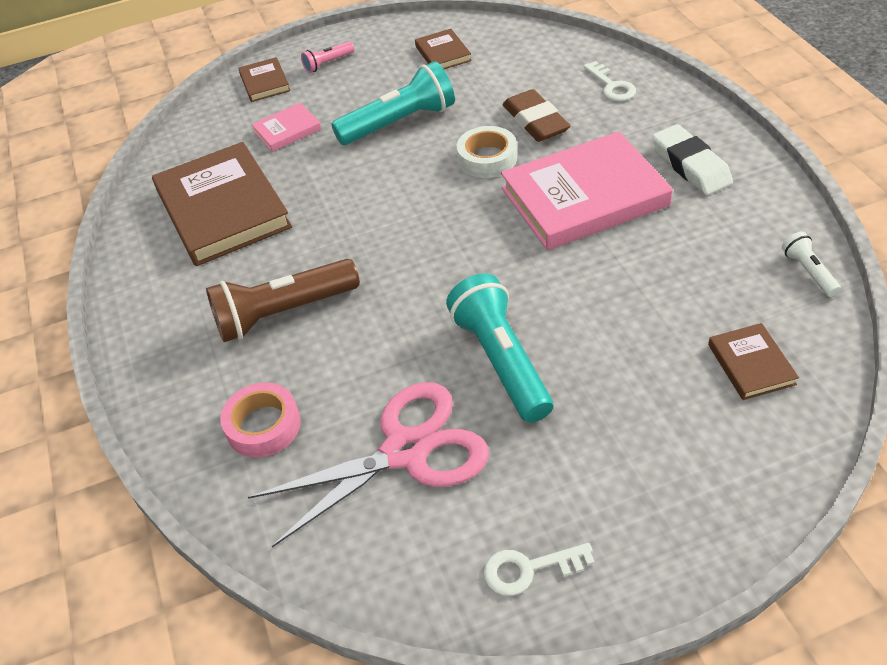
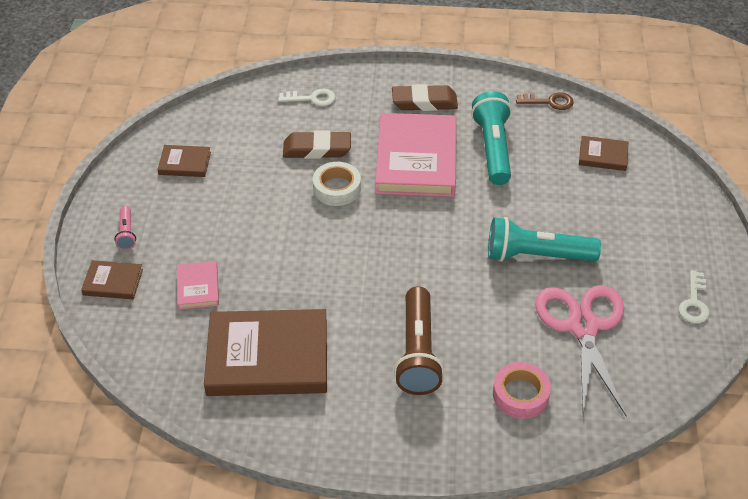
camera: 70 degrees left, 0 degrees up
turquoise flashlight [331,61,455,145] -> turquoise flashlight moved to [471,91,512,185]
white eraser [652,124,733,195] -> brown eraser [392,84,458,111]
white flashlight [782,231,841,297] -> brown key [516,92,574,110]

